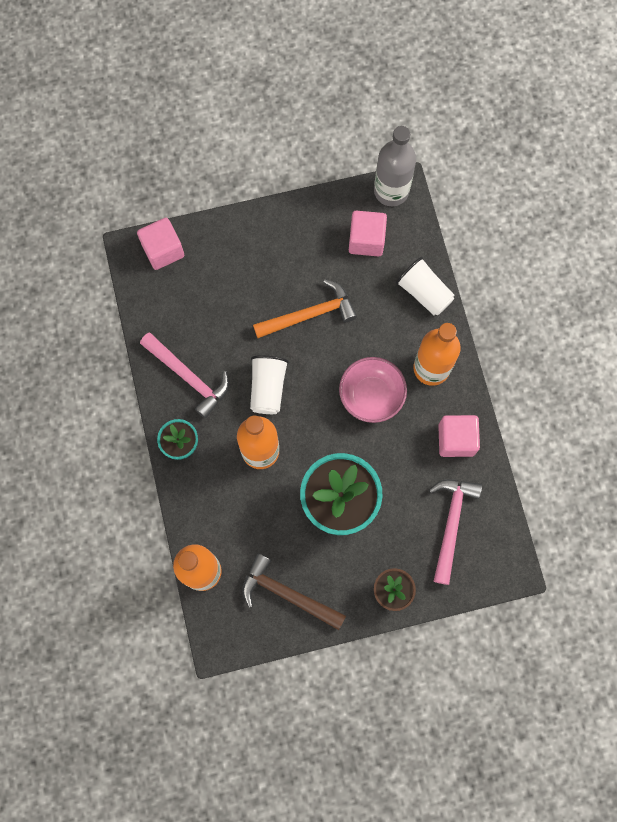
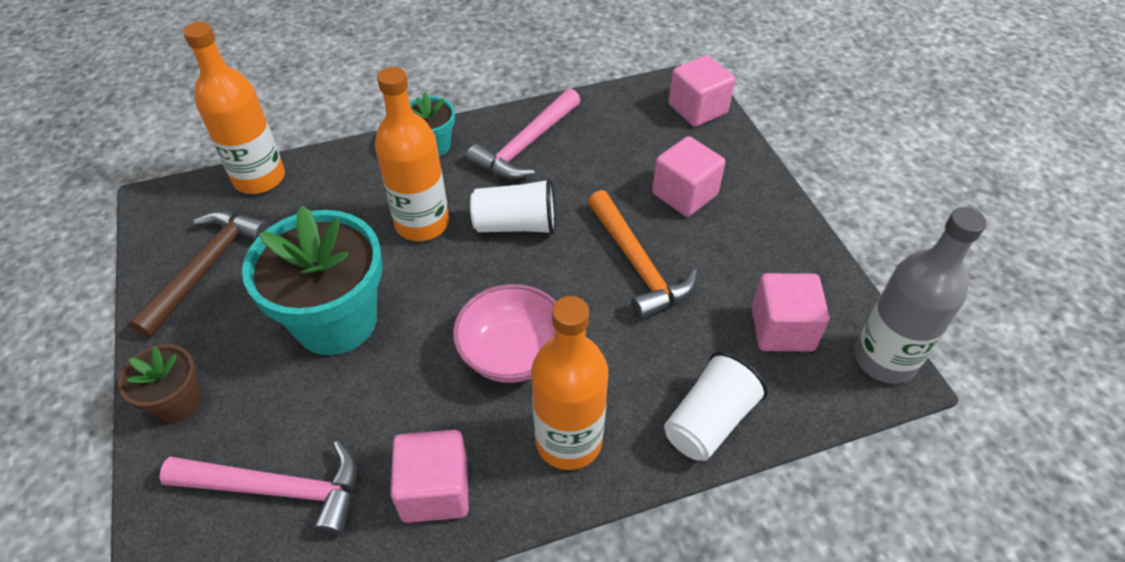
camera: 85 degrees right, 25 degrees down
none -> pink cube [652,136,725,217]

